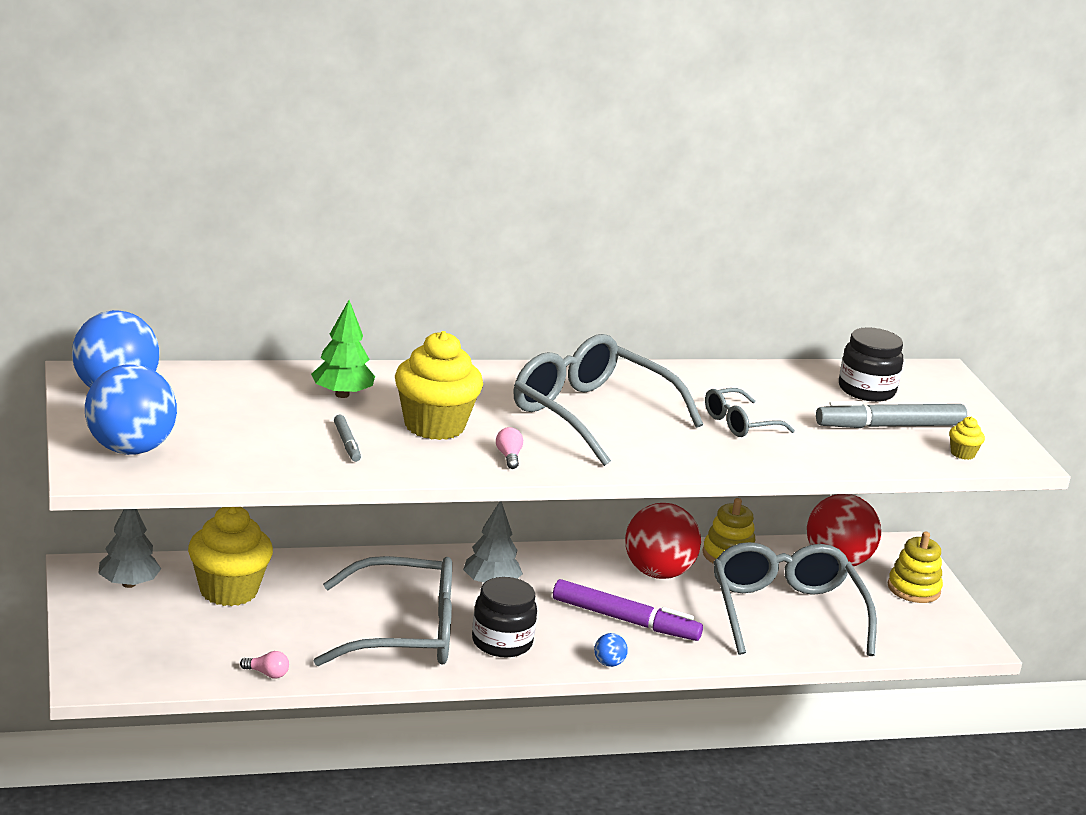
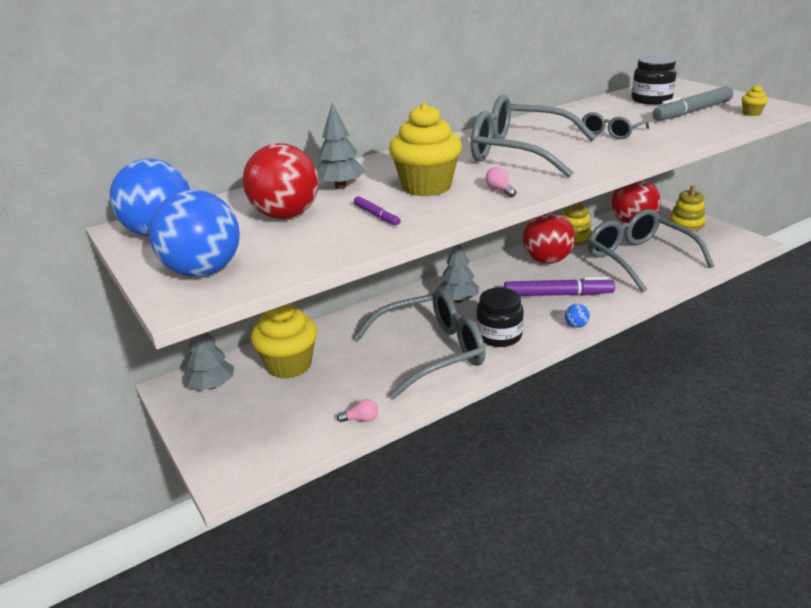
camera: 15 degrees left, 5 degrees up
green tree [311,300,375,398] -> grey tree [316,103,366,189]
grey marker [334,415,361,462] -> purple marker [354,196,401,226]
none -> red ball [243,143,319,219]

